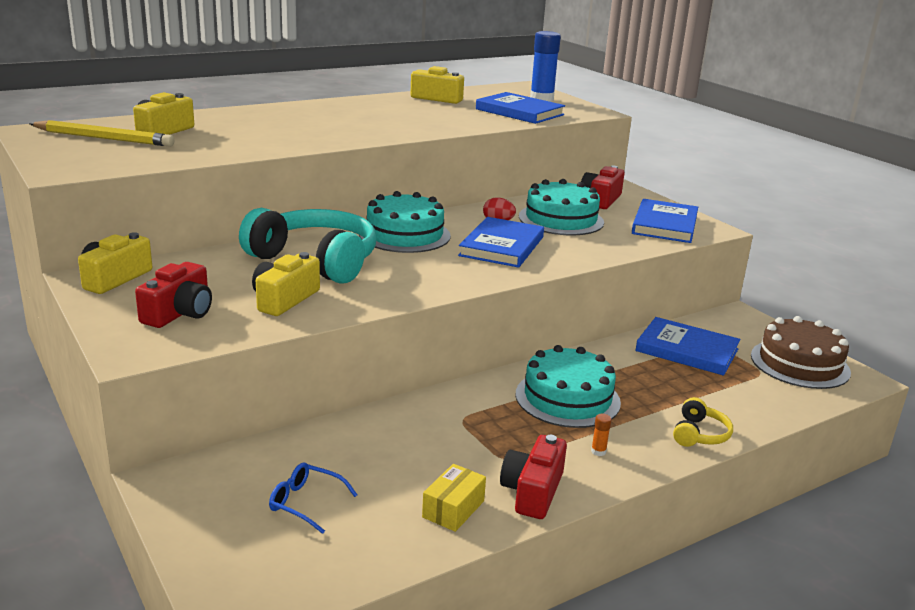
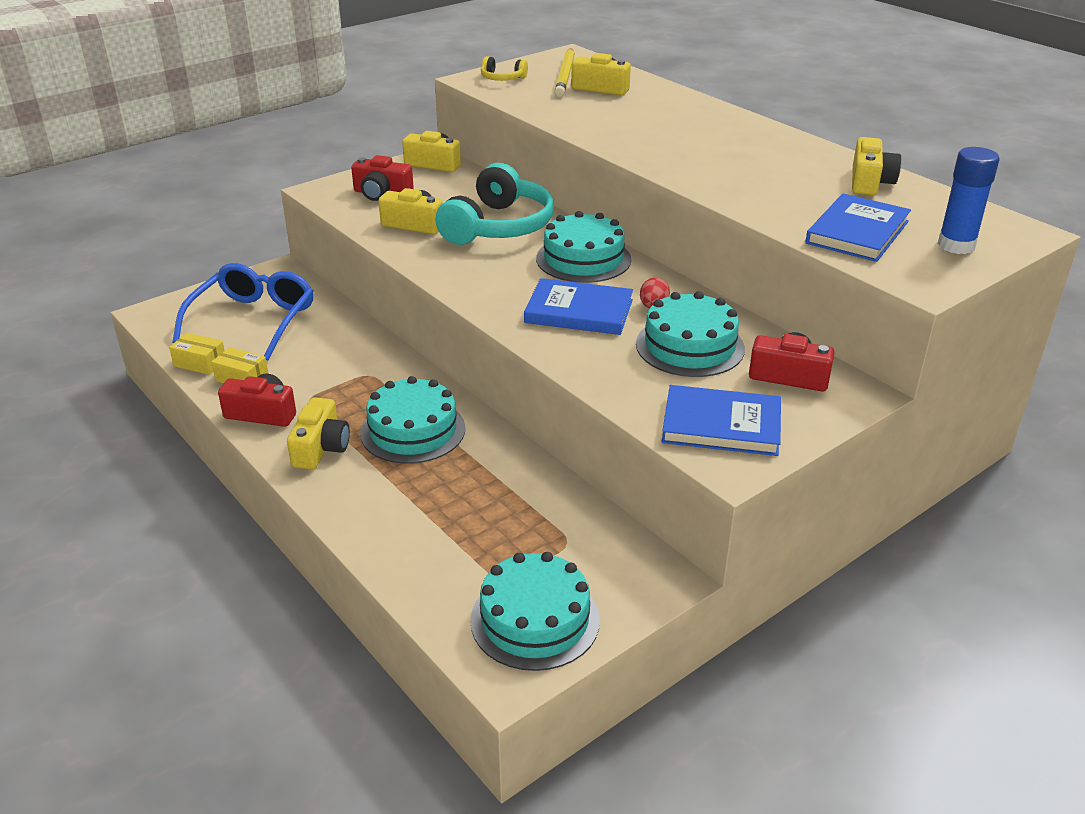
camera: 85 degrees right, 10 degrees up
blue glasses [269,462,357,534] -> blue glasses [172,263,313,361], size x2.25
orange glue stick [591,414,612,456] -> yellow camera [287,397,350,469]
blue book [635,317,741,376] -> none
yellow headphones [673,397,733,447] -> yellow headphones moved to [481,56,528,81]
brown cake [751,316,851,389] -> turquoise cake [470,552,600,671]
none -> yellow box [169,333,225,375]

